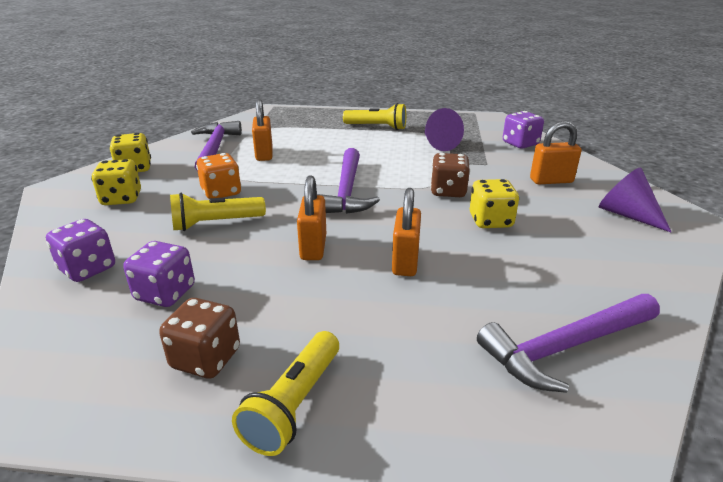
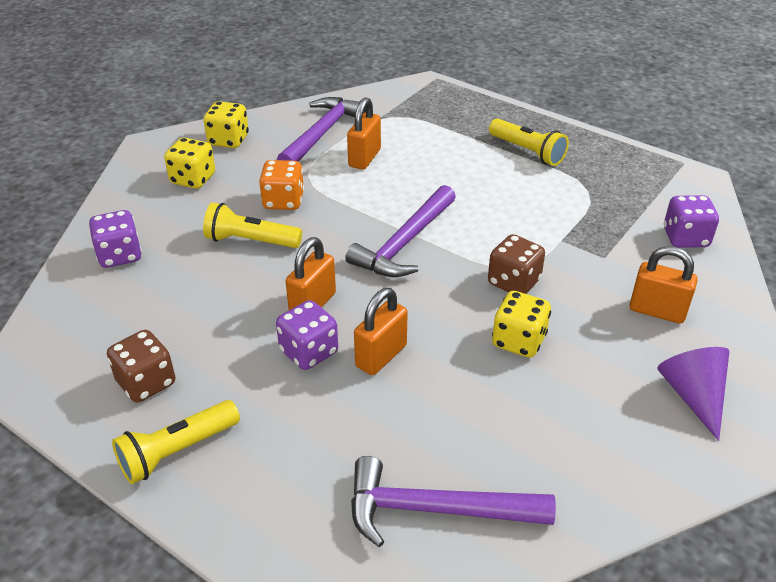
camera: 30 degrees right, 10 degrees up
purple dice [123,241,195,307] -> purple dice moved to [276,300,338,370]
purple cone [424,108,464,151] -> none

